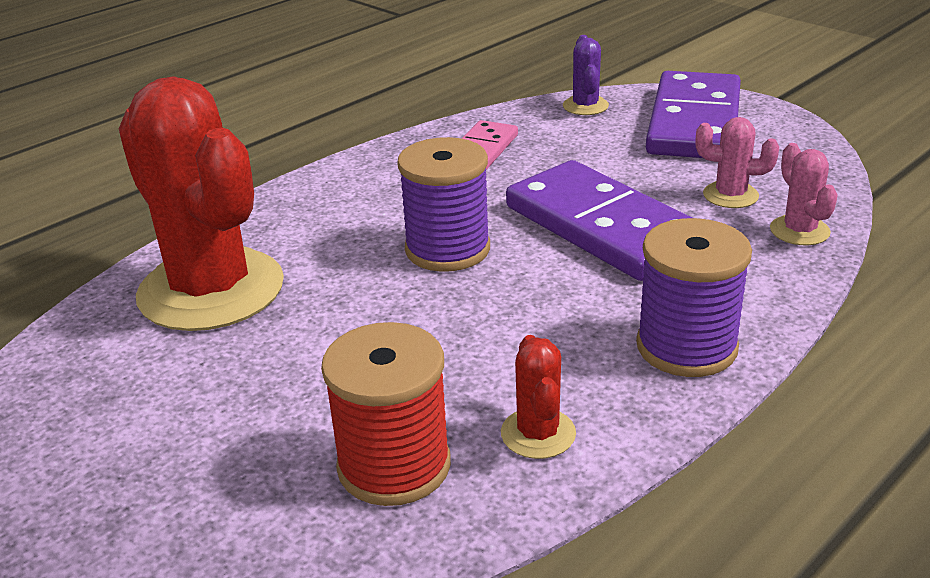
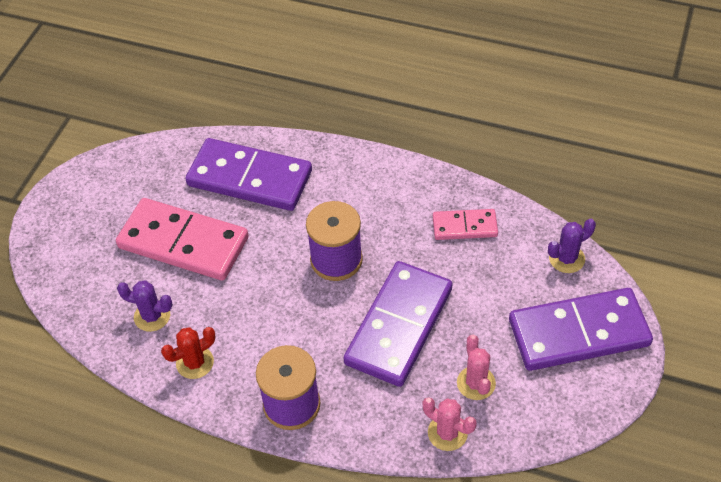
camera: 65 degrees right, 20 degrees up
red cactus [119,76,284,331] -> purple domino [185,138,312,211]
red spool [321,322,451,506] -> purple cactus [117,281,173,332]
pink cactus [770,143,838,245] -> pink cactus turned 75 degrees clockwise [423,397,477,451]
none -> pink domino [116,198,249,280]

